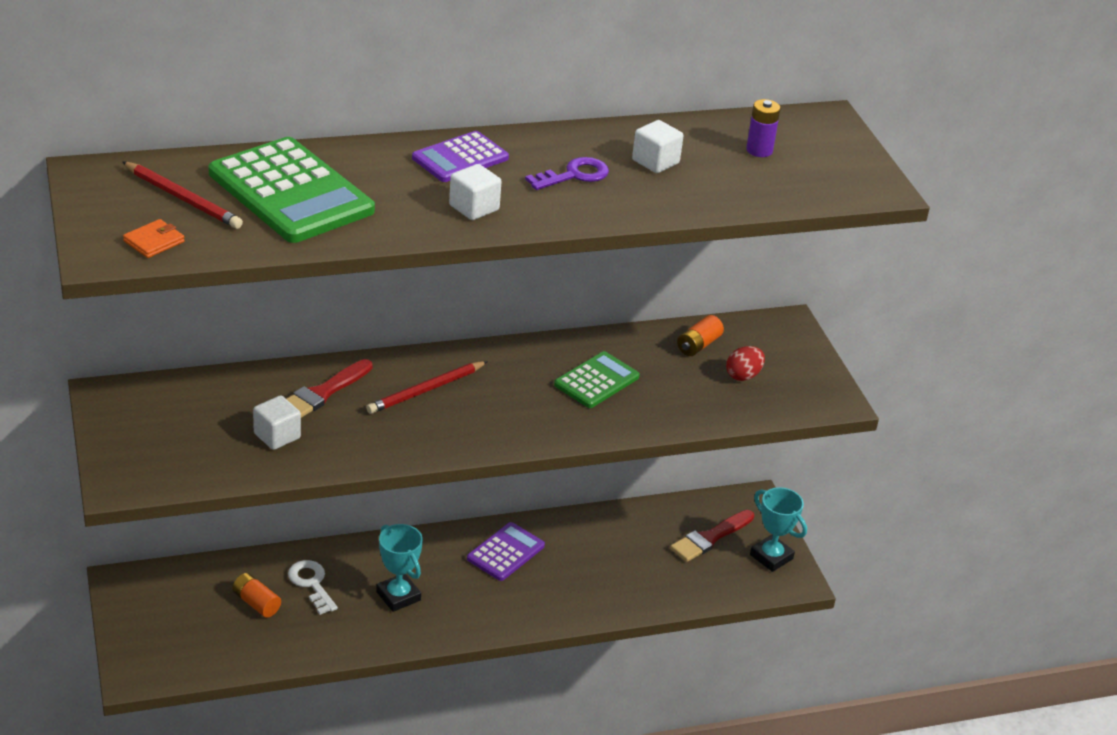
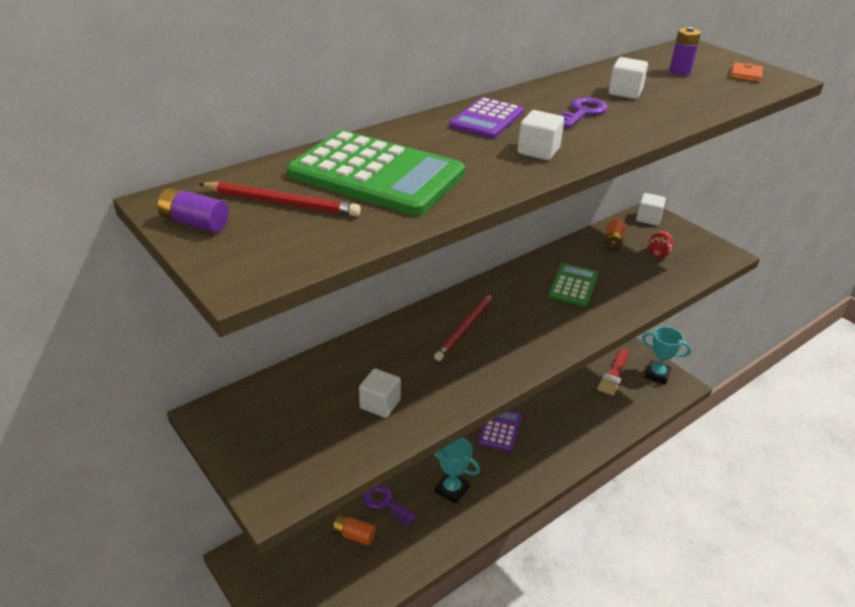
camera: 20 degrees left, 0 degrees up
orange wallet [123,219,185,258] -> orange wallet moved to [731,62,763,82]
red brush [286,359,373,418] -> none
white key [288,560,338,615] -> purple key [363,485,417,527]
none -> purple battery [157,188,229,232]
none -> white cube [636,193,666,226]

